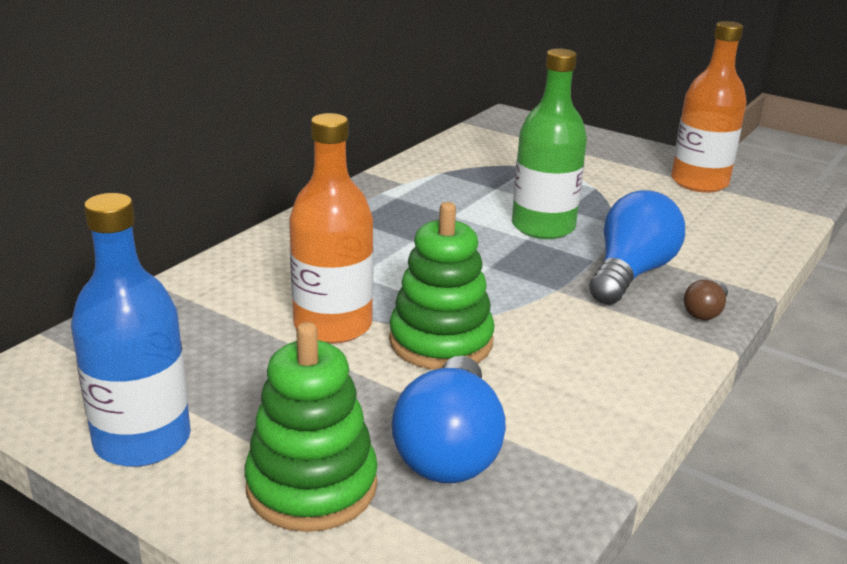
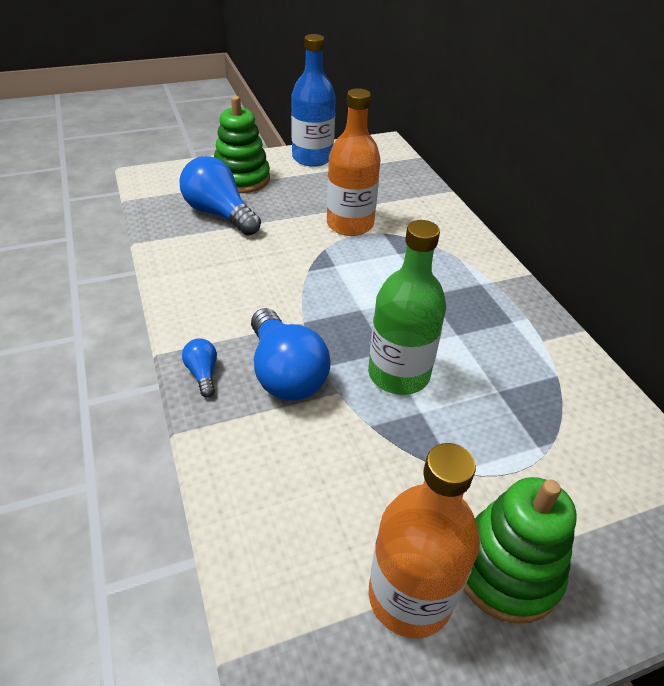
camera: 125 degrees right, 15 degrees up
green stacking toy [389,202,495,370] -> green stacking toy moved to [463,477,576,624]
brown light bulb [684,280,728,320] -> blue light bulb [182,338,217,397]

